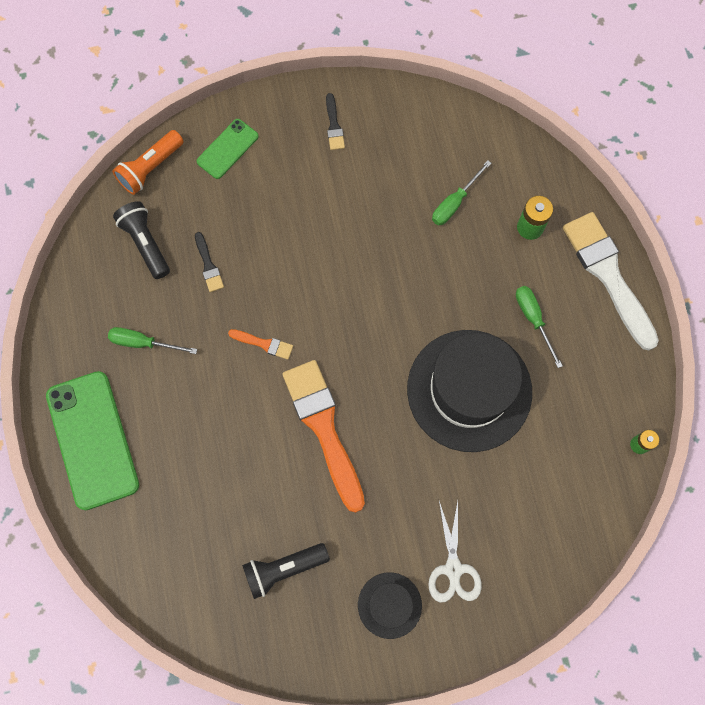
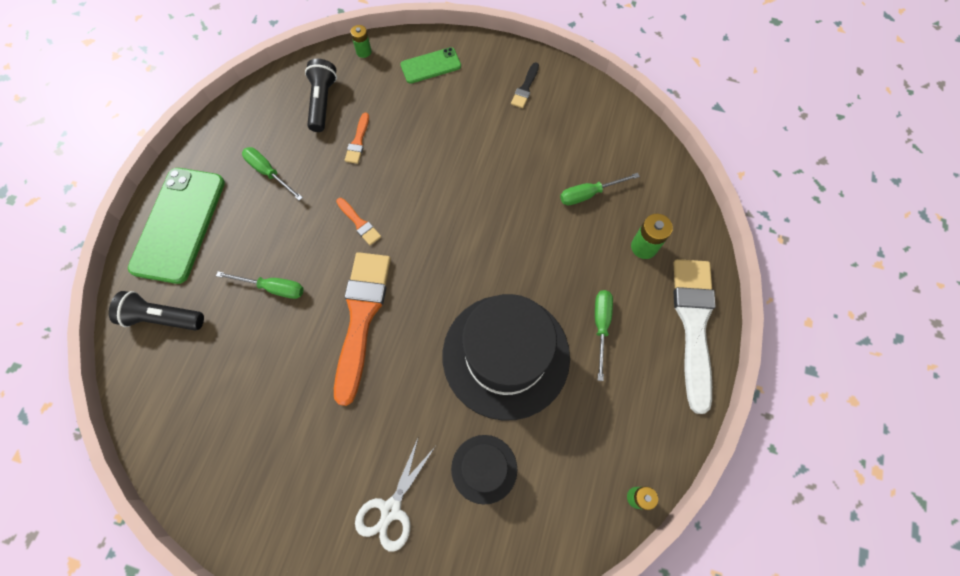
camera: 30 degrees right, 5 degrees down
orange flashlight [112,130,184,195] -> green battery [351,25,372,58]
black brush [195,232,224,292] -> orange brush [345,113,369,164]
black flashlight [242,543,330,599] -> black flashlight moved to [109,291,204,331]
black hat [358,572,422,639] -> black hat moved to [451,435,517,504]
none -> green screwdriver [216,271,304,299]

